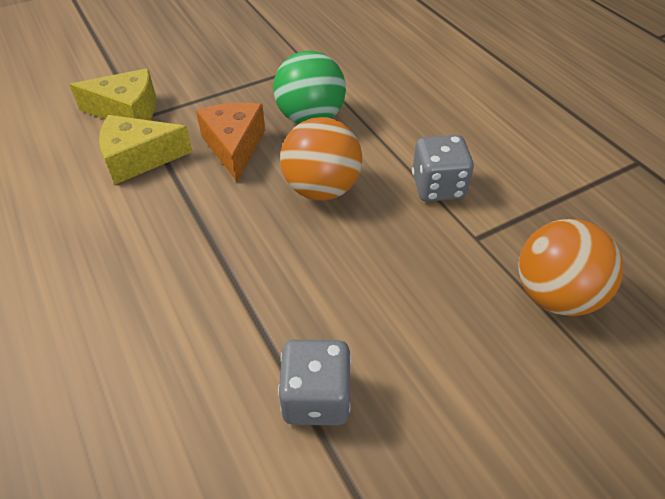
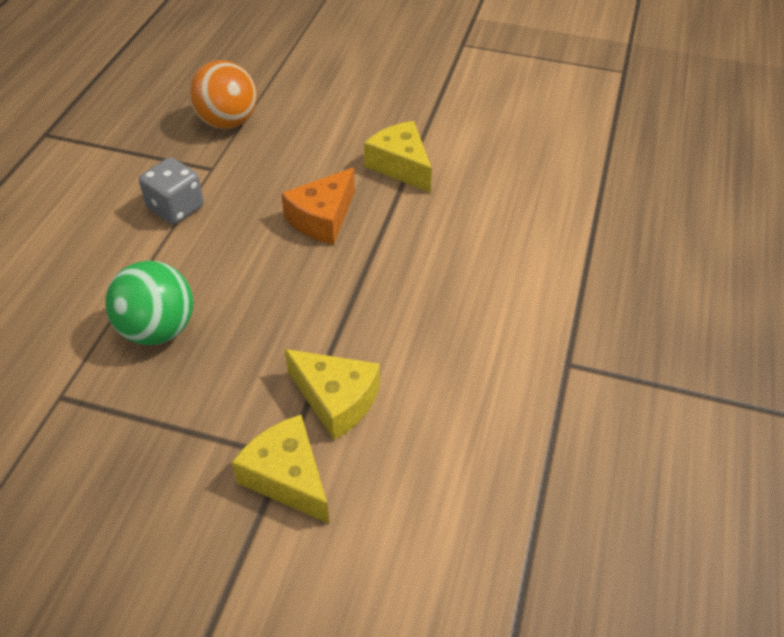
camera: 135 degrees left, 0 degrees up
orange cheese [196,102,265,182] -> orange cheese moved to [281,168,355,245]
grey dice [278,340,351,426] -> yellow cheese [364,121,432,192]
orange ball [280,117,362,201] -> none

